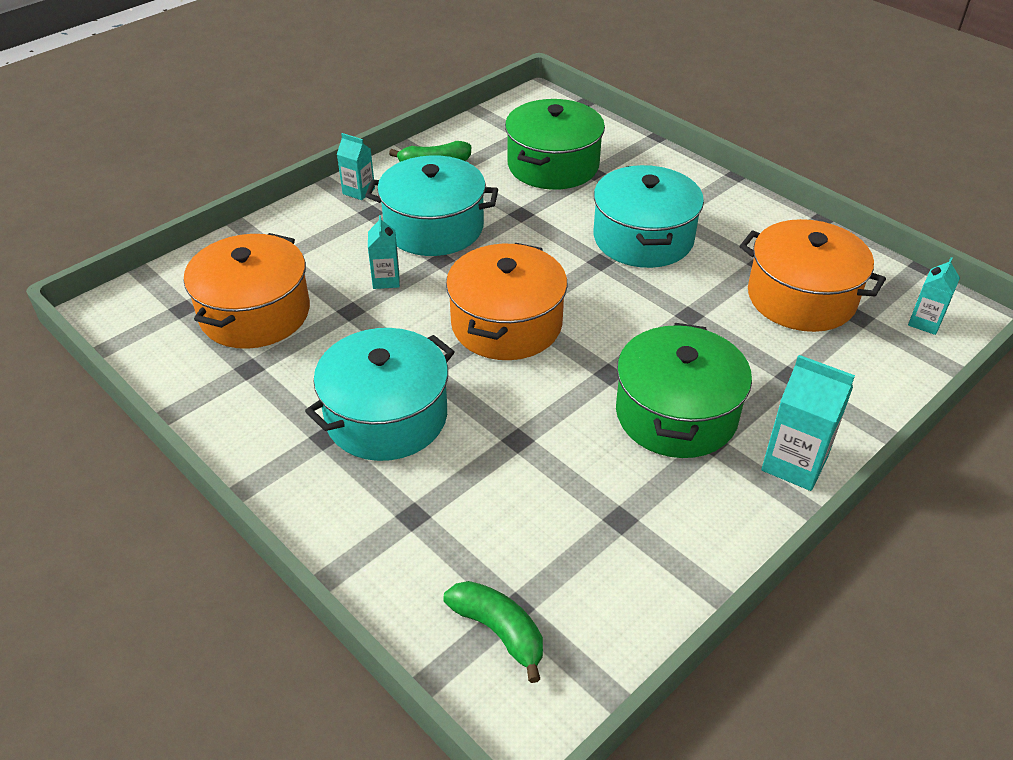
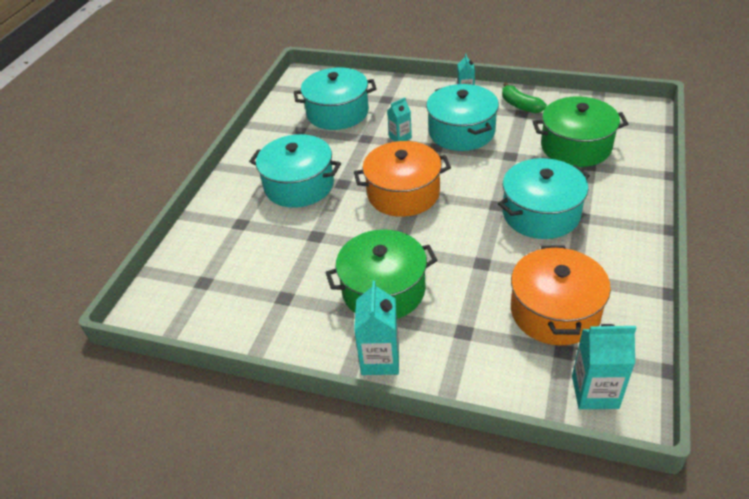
camera: 65 degrees right, 0 degrees up
orange pot [184,233,310,349] -> turquoise pot [294,68,377,130]
green banana [444,581,543,683] -> none
turquoise carton [908,257,960,335] -> turquoise carton [572,324,636,409], size x1.63

